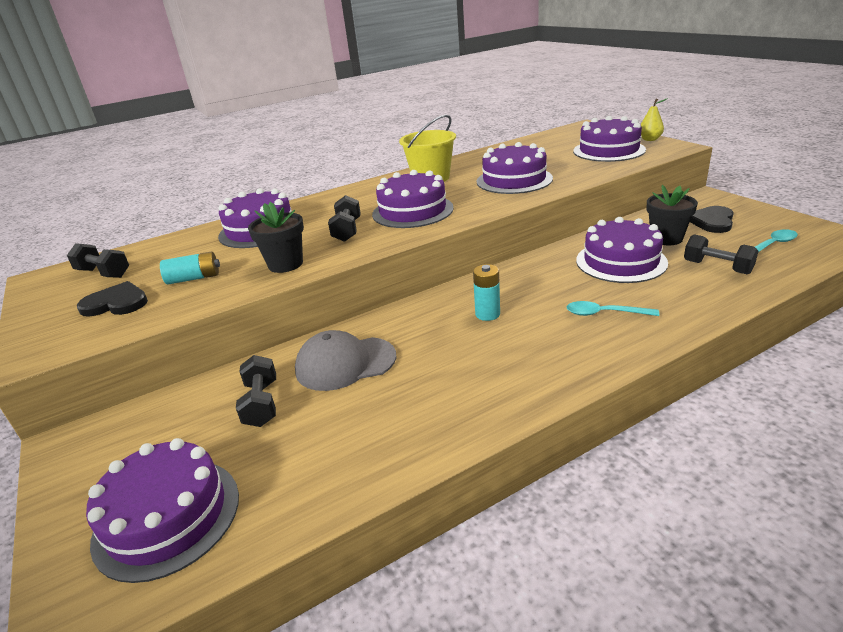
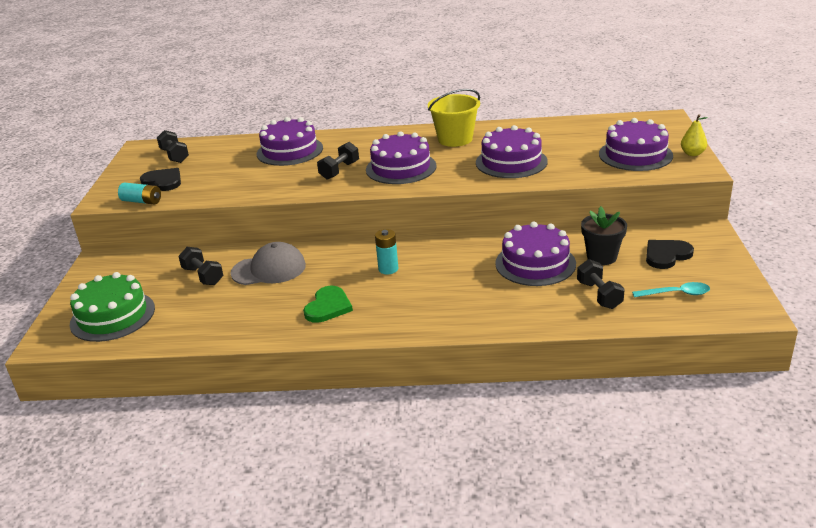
camera: 30 degrees right, 0 degrees up
purple cake [86,438,239,583] -> green cake [70,272,155,342]
turquoise battery [160,252,220,285] -> turquoise battery moved to [118,182,161,204]
black dumbbell [236,355,276,427] -> black dumbbell turned 60 degrees counterclockwise [178,247,223,285]
black flower pot [248,202,304,273] -> none
grey cap [295,330,396,391] -> grey cap turned 150 degrees clockwise [230,242,306,285]
turquoise spoon [566,301,659,316] -> none
none -> green heart [303,286,353,323]

